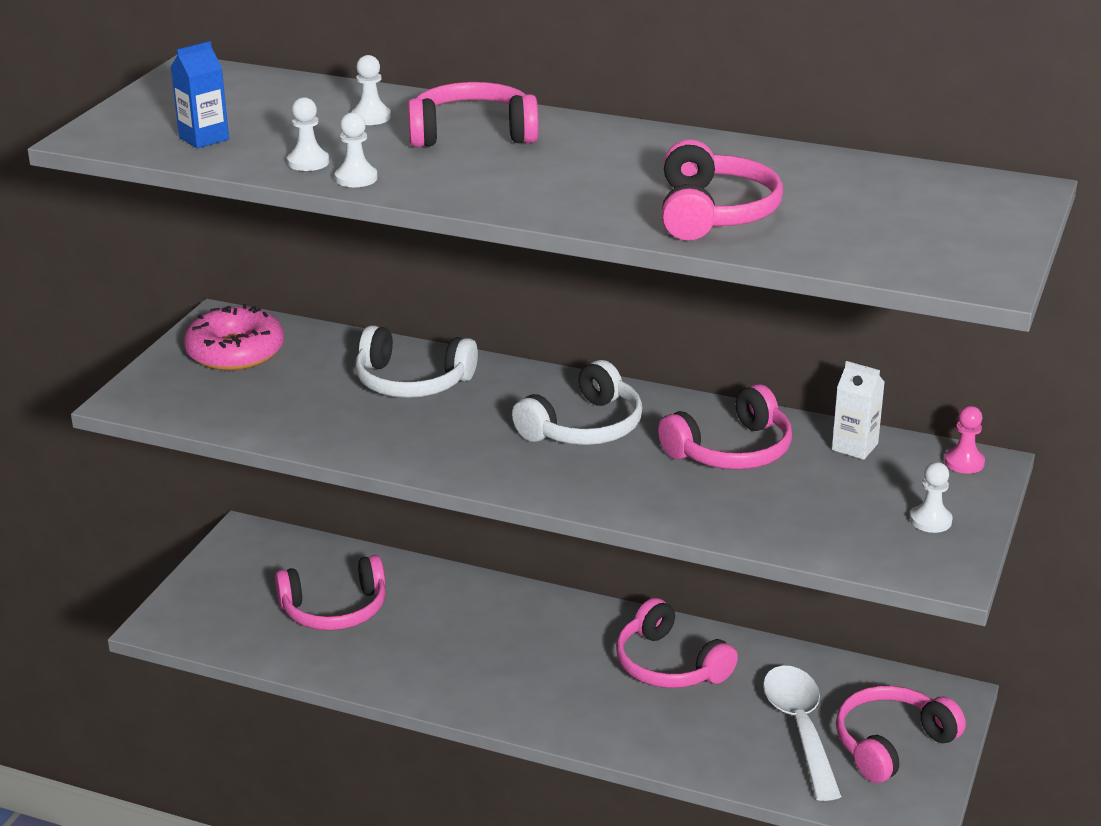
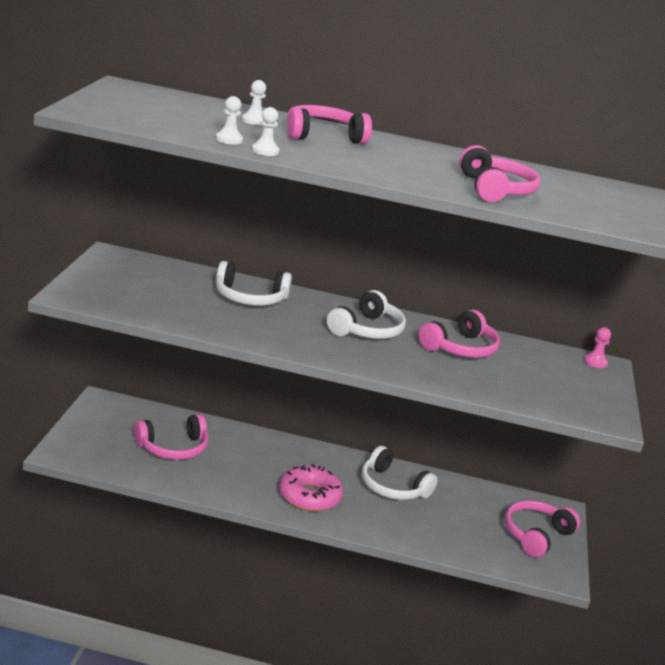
camera: 15 degrees left, 5 degrees down
blue carton [170,41,229,148] -> none
pink donut [184,304,284,371] -> pink donut moved to [279,464,343,512]
pink headphones [616,598,738,688] -> white headphones [362,446,438,500]
white spoon [763,666,842,801] -> none
white carton [832,361,884,460] -> none
white pawn [910,462,952,533] -> none

